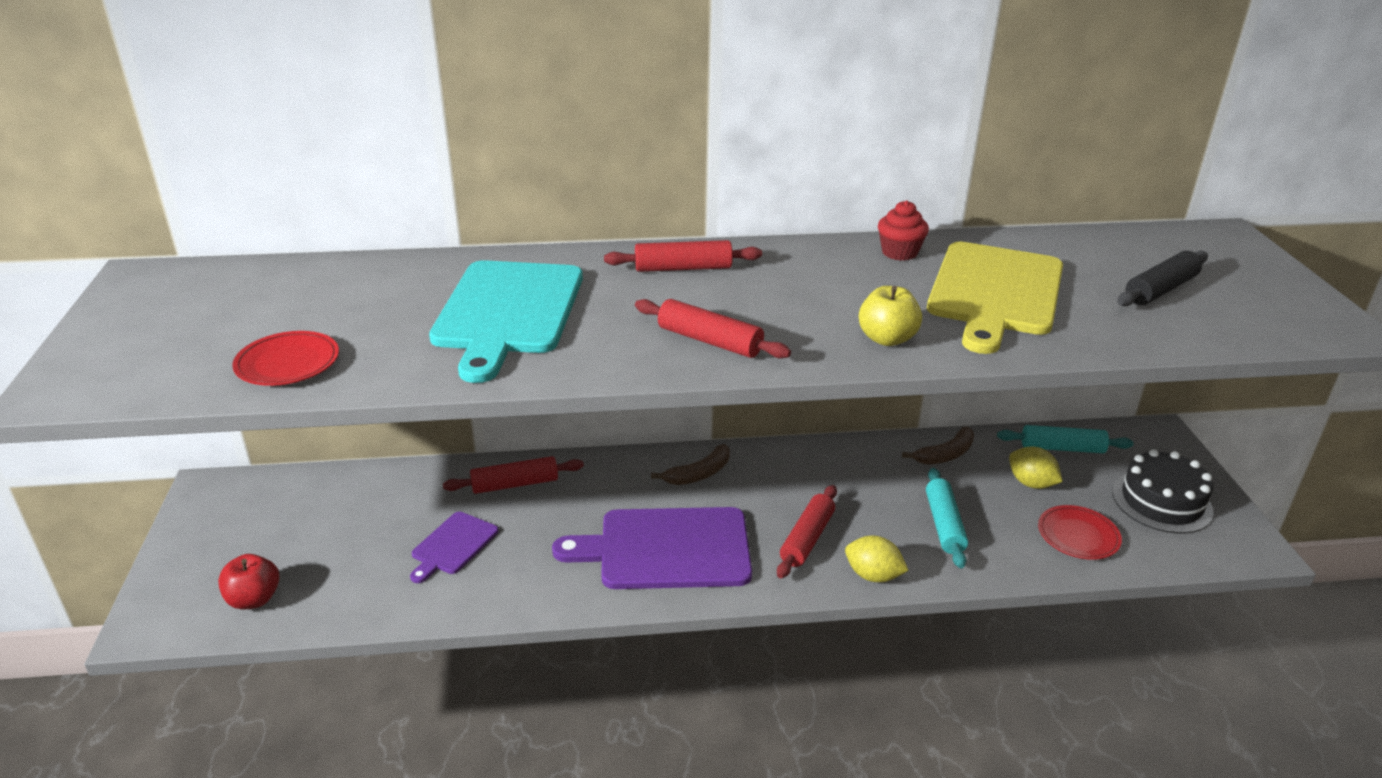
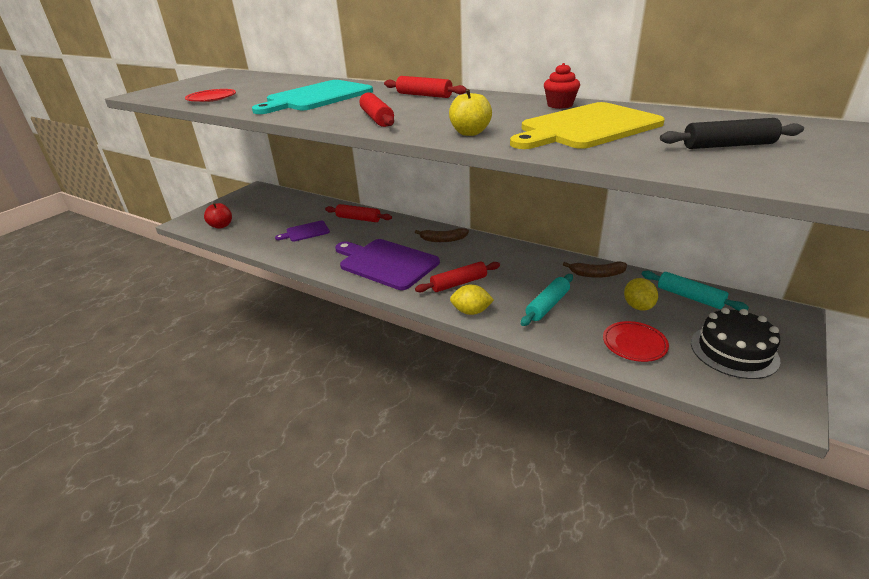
camera: 40 degrees right, 0 degrees up
yellow lemon [845,536,909,582] -> yellow lemon turned 60 degrees counterclockwise [450,284,494,315]

